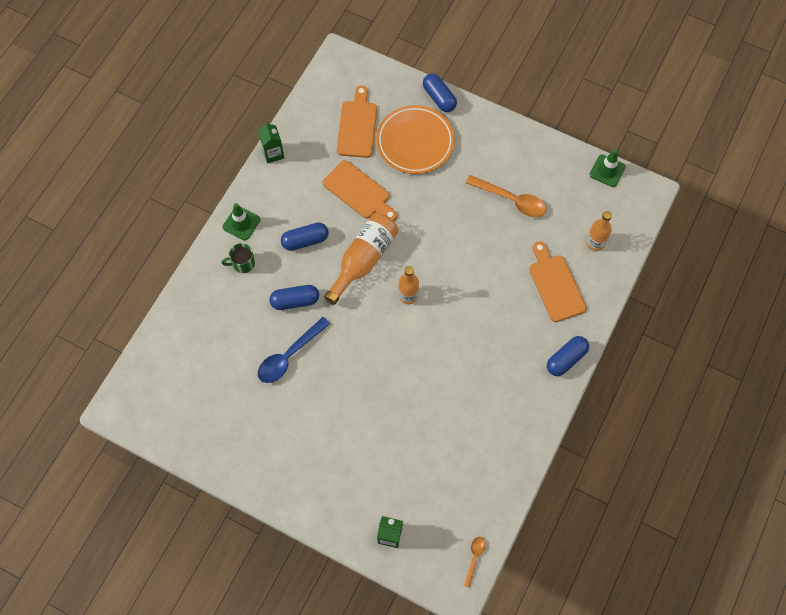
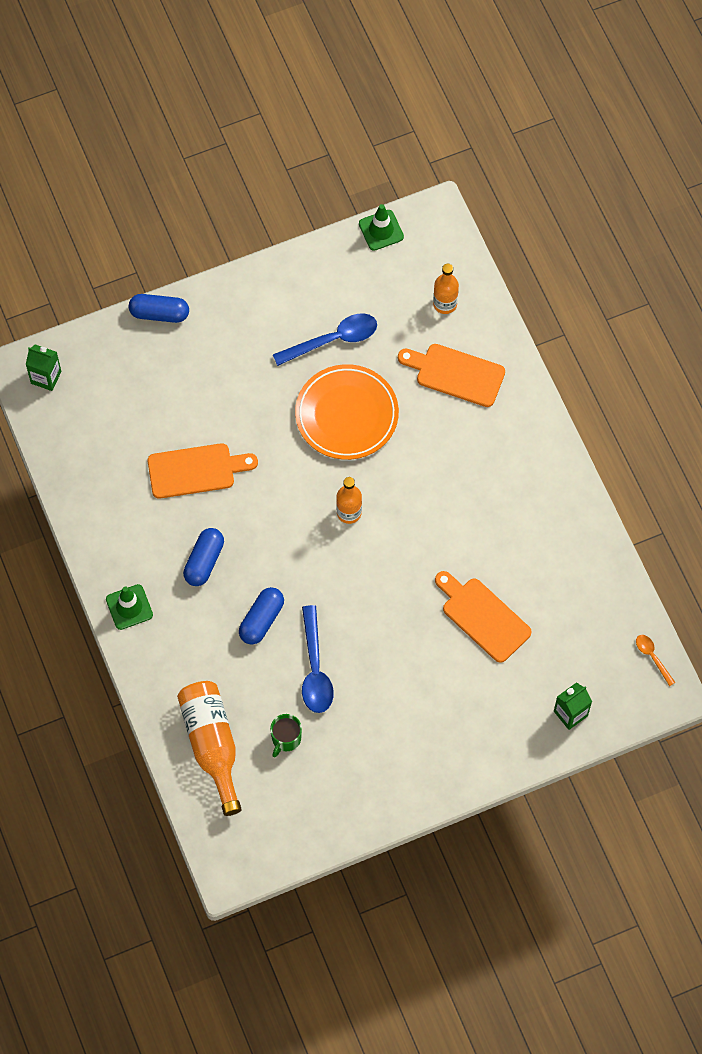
camera: 50 degrees left, 0 degrees up
green mug [222,243,255,273] -> green mug moved to [270,714,302,757]
green carton [258,122,284,163] -> green carton moved to [26,344,61,391]
orange bottle [324,213,398,305] -> orange bottle moved to [177,681,242,816]
orange cutting board [337,85,377,158] -> orange cutting board moved to [435,571,532,663]
orange plate [376,105,455,174] -> orange plate moved to [295,364,399,460]
orange spoon [465,175,546,217] -> blue spoon [273,313,377,366]
blue capsule [547,336,589,376] -> none

